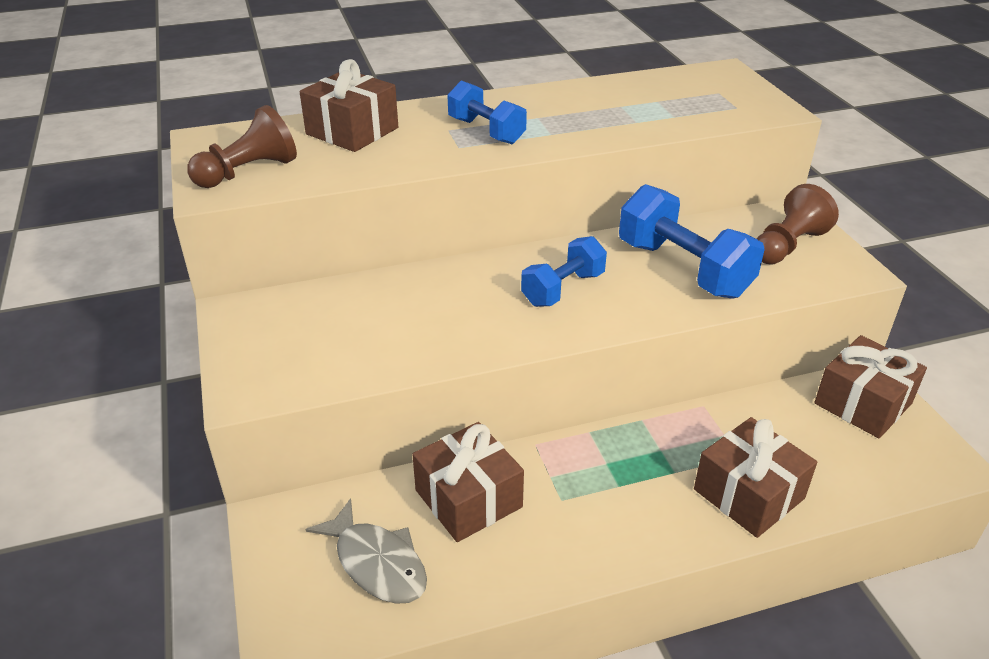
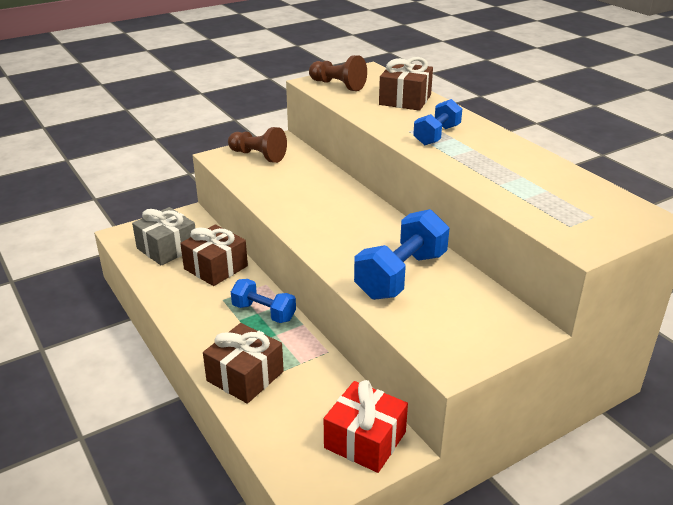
camera: 75 degrees right, 5 degrees down
grey fish [306,498,427,604] -> grey gift [132,207,195,265]
blue dumbbell [521,236,607,307] -> blue dumbbell moved to [231,279,296,323]
brown pawn [757,184,839,265] -> brown pawn moved to [228,127,287,163]
brown gift [814,335,927,438] -> red gift [324,380,408,473]

